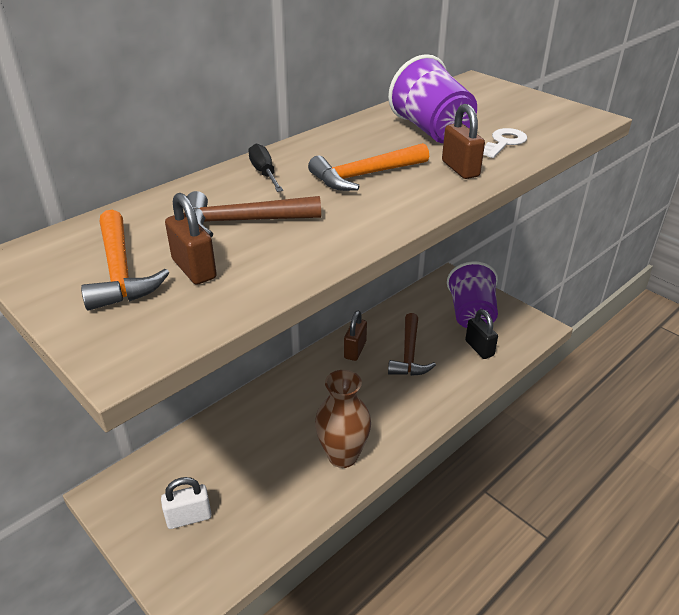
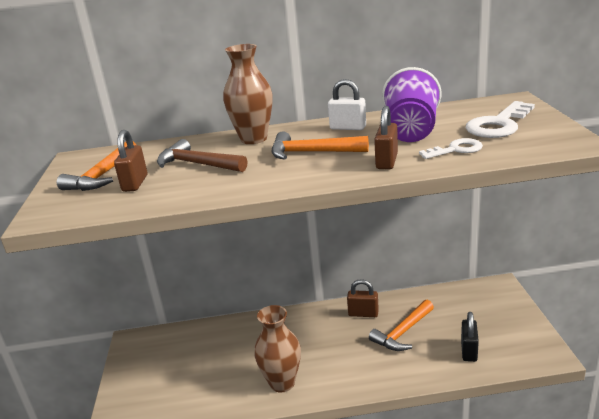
camera: 40 degrees right, 10 degrees down
white padlock [161,477,212,529] -> white padlock moved to [328,79,366,130]
black screwdriver [248,144,283,192] -> brown vase [223,44,272,144]
brown padlock [344,311,367,361] -> brown padlock turned 45 degrees clockwise [347,279,379,317]
brown hammer [388,313,436,376] -> orange hammer [369,300,434,351]
purple cup [447,261,498,328] -> none
none -> white key [466,101,535,138]

